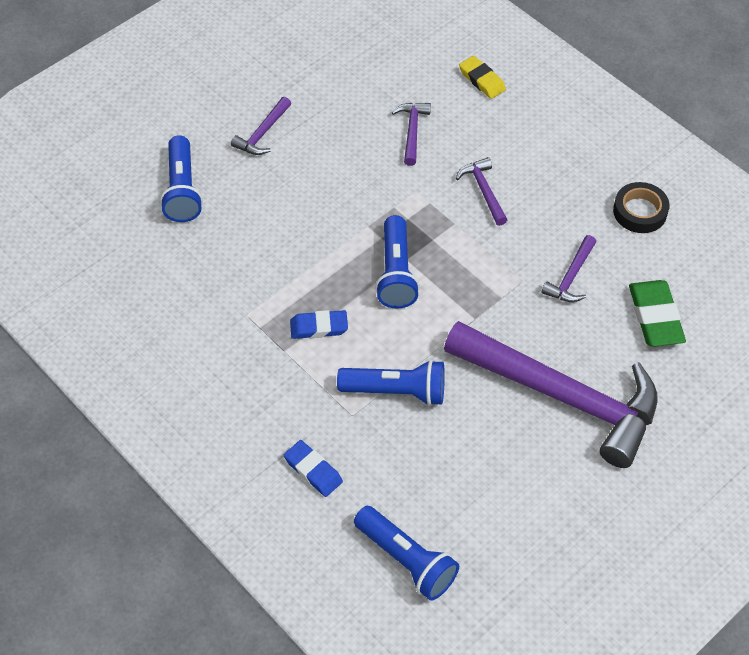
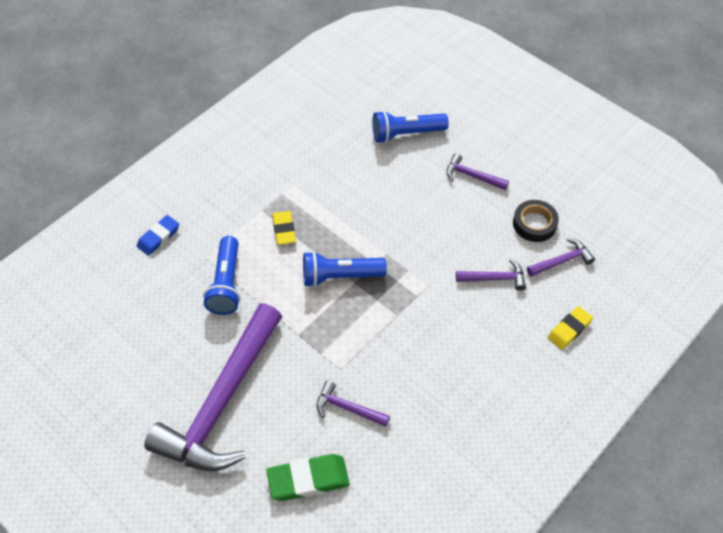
camera: 85 degrees right, 0 degrees up
blue eraser [290,310,348,339] -> yellow eraser [272,211,296,245]
blue flashlight [354,506,459,601] -> none
purple hammer [456,157,507,226] -> purple hammer moved to [527,238,595,277]
black tape [613,182,670,233] -> black tape moved to [513,200,559,242]

